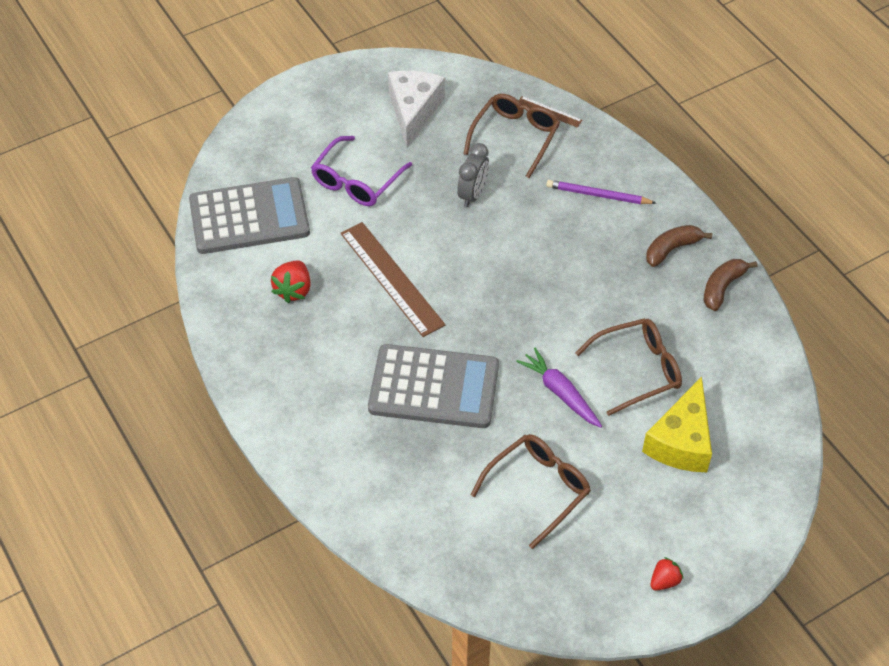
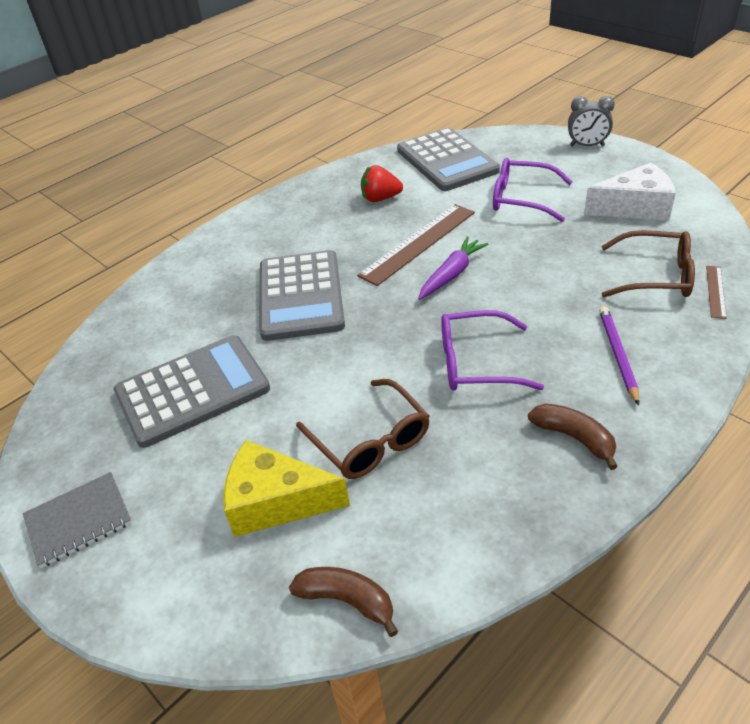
camera: 80 degrees right, 10 degrees down
grey clock [457,143,489,207] -> grey clock moved to [568,96,615,146]
brown glasses [471,434,591,549] -> grey calculator [113,335,270,448]
purple carrot [516,348,602,428] -> purple carrot moved to [418,236,488,300]
red strawberry [650,557,683,591] -> grey notebook [23,472,132,568]
brown banana [704,259,757,311] -> brown banana moved to [289,567,398,637]
none -> purple glasses [441,310,544,391]

